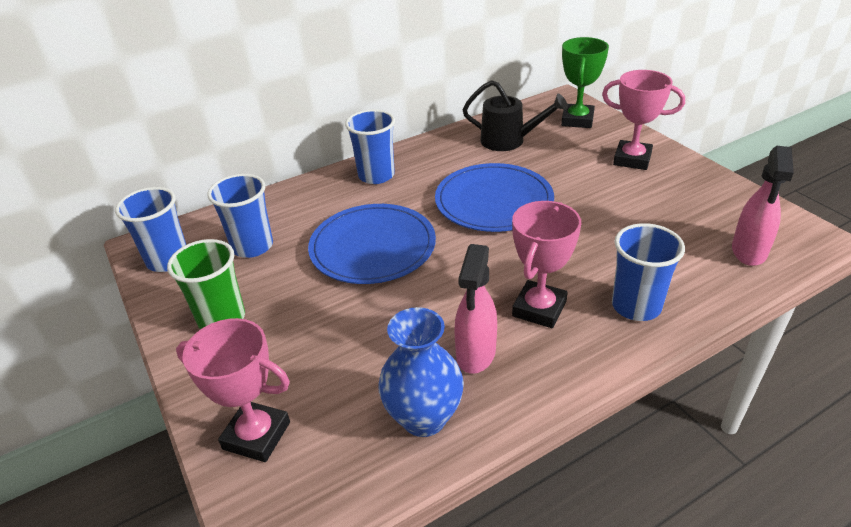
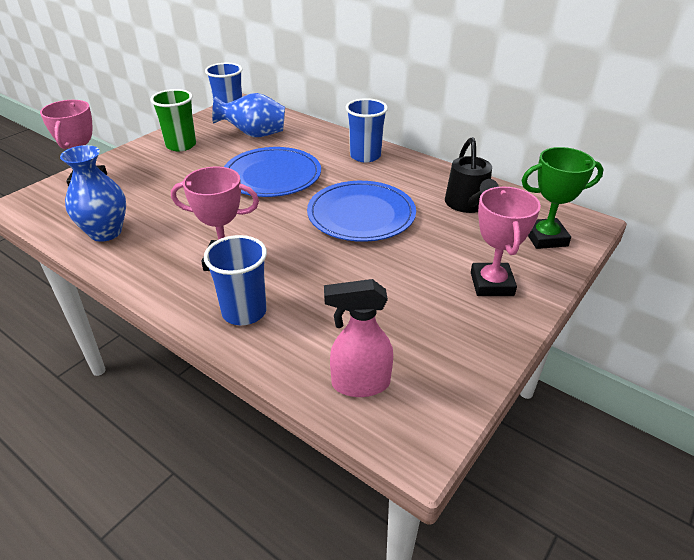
camera: 65 degrees right, 0 degrees up
blue cup [207,174,273,258] -> blue vase [212,93,285,137]
pink spray bottle [455,244,497,374] -> none

